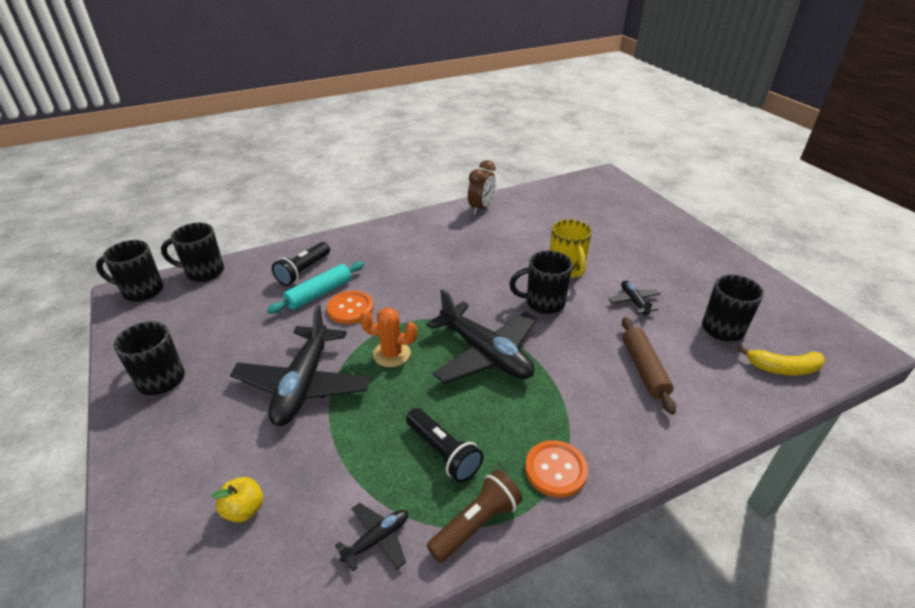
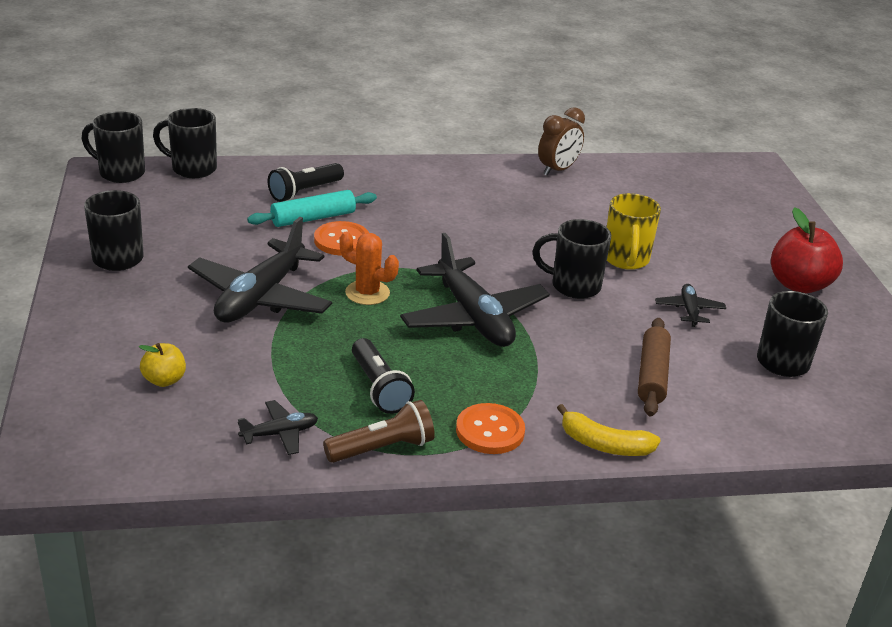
camera: 15 degrees right, 5 degrees down
yellow banana [738,346,825,376] -> yellow banana moved to [557,404,661,456]
none -> red apple [771,207,843,293]

